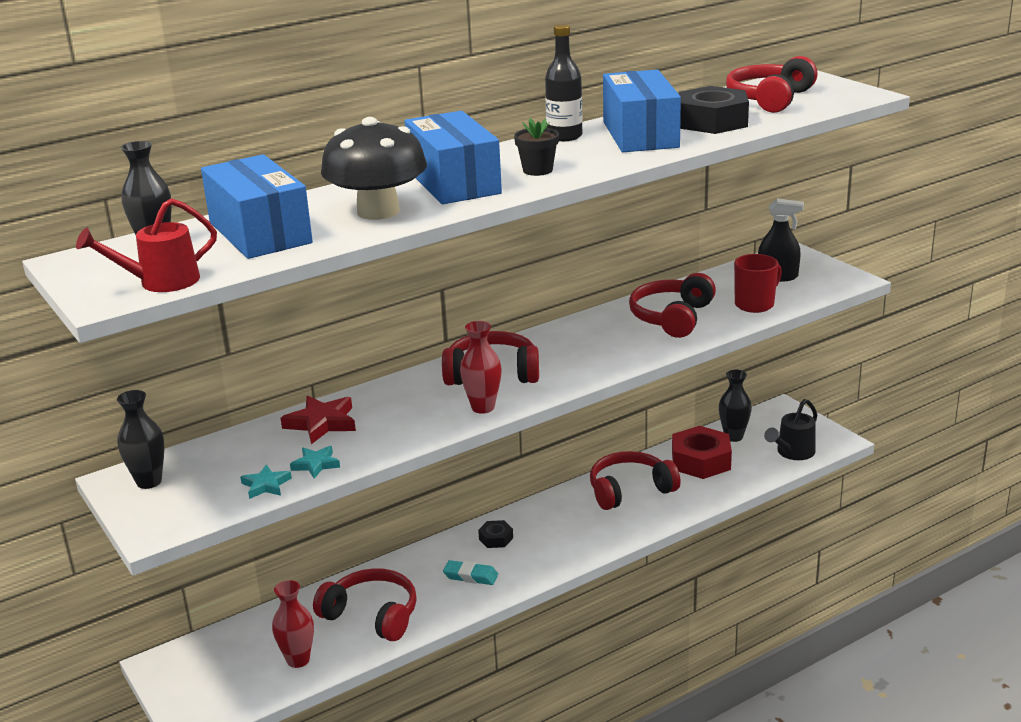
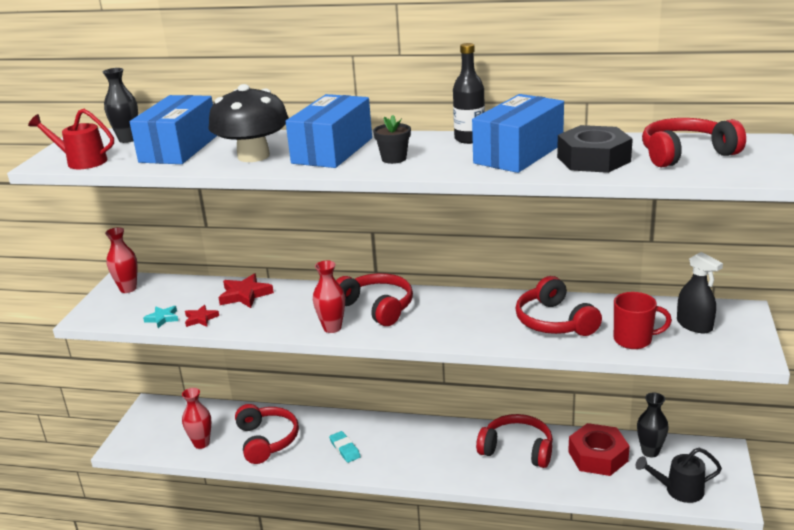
camera: 45 degrees right, 0 degrees up
black vase [117,390,164,489] -> red vase [105,227,138,293]
turquoise star [290,446,340,478] -> red star [185,305,219,327]
black nut [478,520,513,548] -> none
red headphones [629,273,716,338] -> red headphones turned 90 degrees counterclockwise [515,276,602,336]

